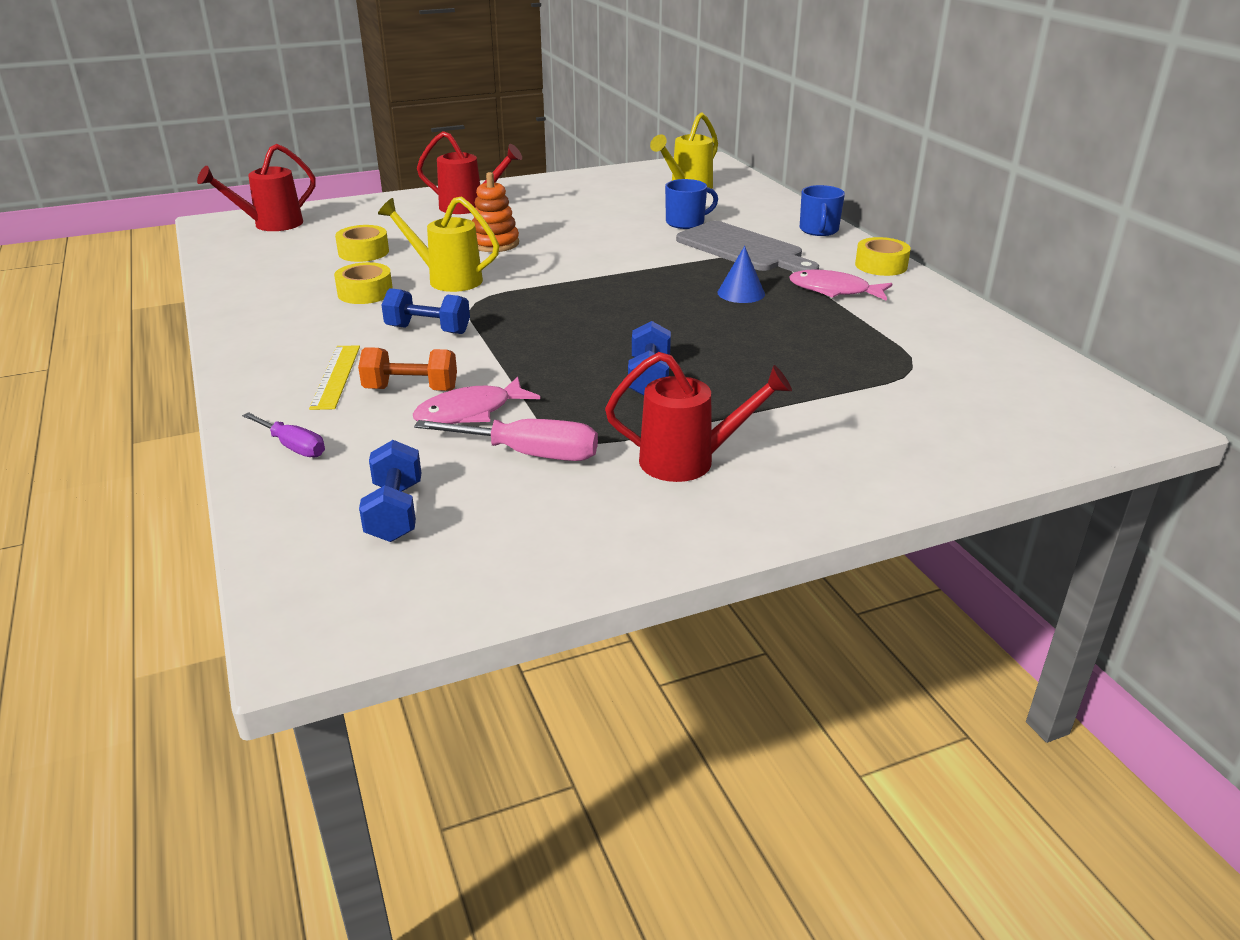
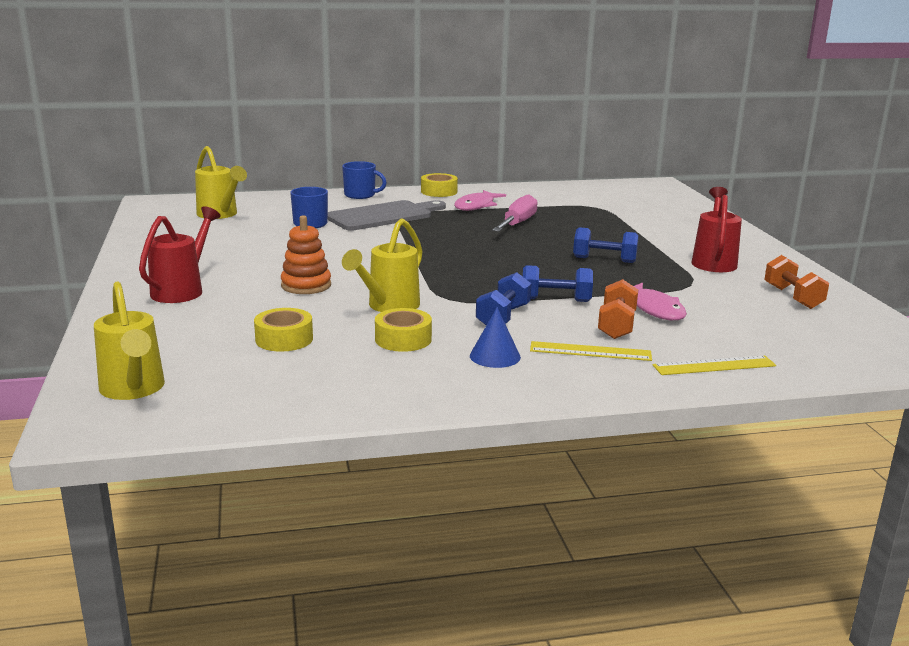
camera: 80 degrees left, 10 degrees down
red watering can [197,144,316,231] -> yellow watering can [94,282,165,400]
purple screwdriver [242,412,325,458] -> yellow ruler [653,356,776,375]
blue dumbbell [359,440,421,542] -> blue dumbbell moved to [523,265,593,302]
pink screwdriver [414,419,598,461] -> pink screwdriver moved to [492,194,538,232]
blue cone [718,246,765,303] -> blue cone moved to [470,307,521,368]
none -> orange dumbbell [764,255,829,309]

